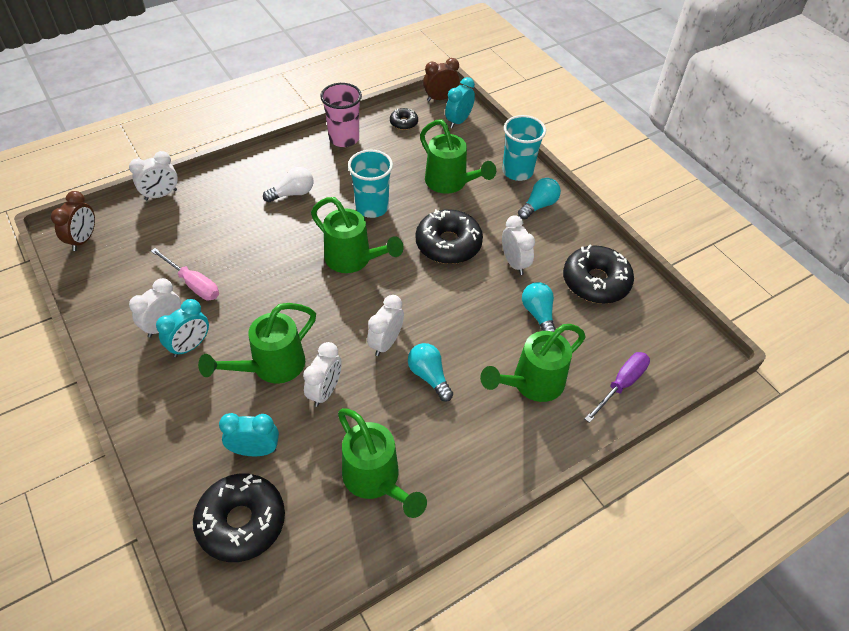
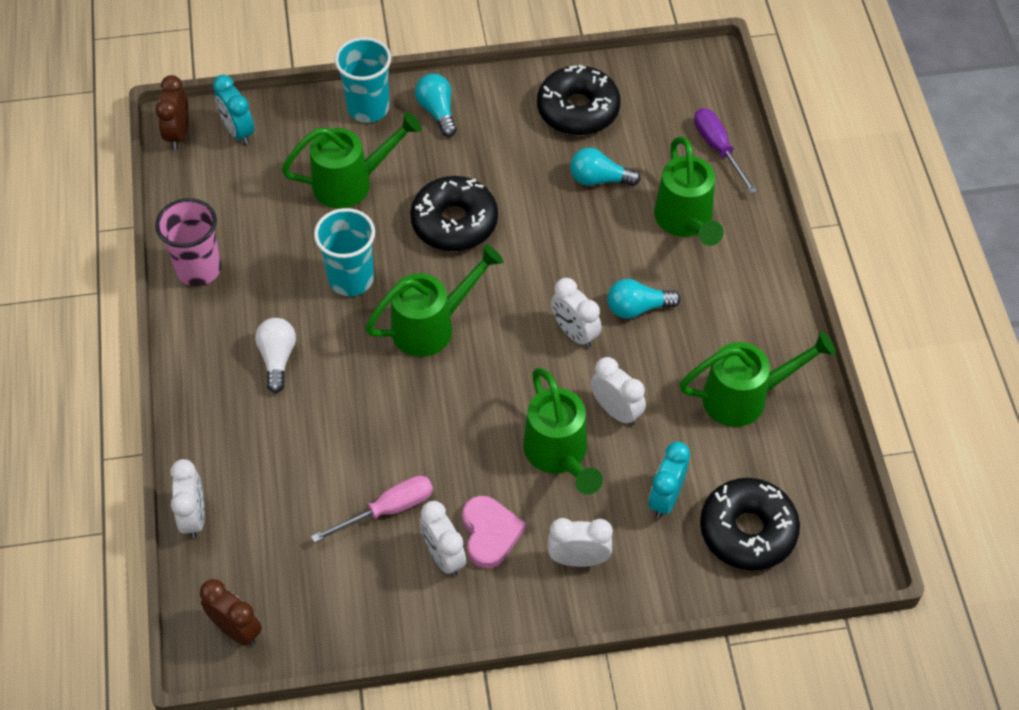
camera: 65 degrees left, 5 degrees up
turquoise clock [156,299,209,357] -> pink heart [462,496,526,568]
black donut [390,108,418,130] -> none
white clock [502,215,535,275] -> white clock moved to [548,518,613,567]

